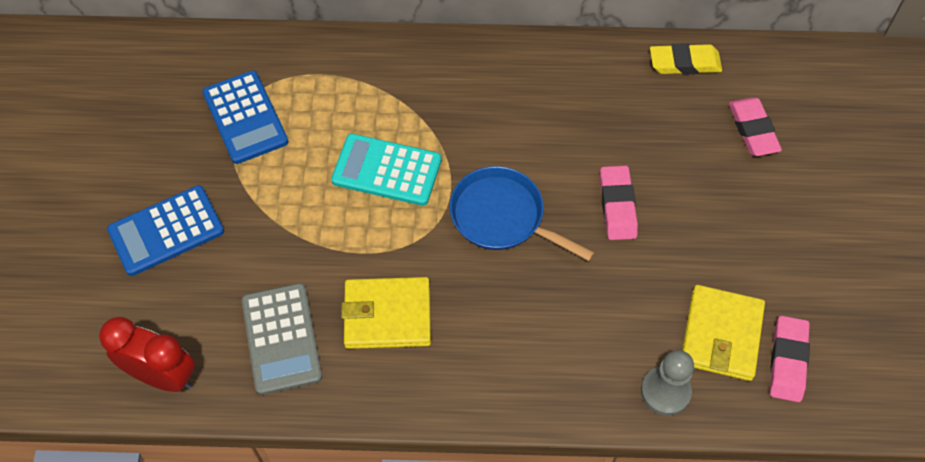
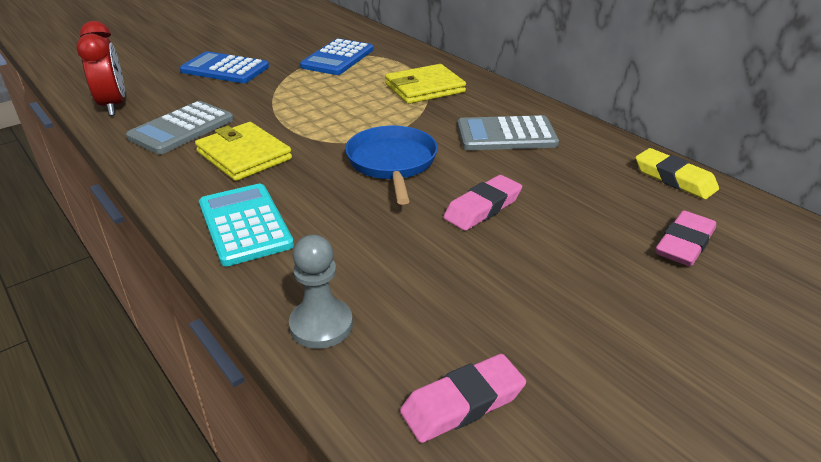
camera: 50 degrees right, 25 degrees down
turquoise calculator [331,134,442,206] -> turquoise calculator moved to [199,184,294,266]
yellow wallet [682,285,765,381] -> yellow wallet moved to [385,64,466,104]
none -> grey calculator [457,115,559,150]

